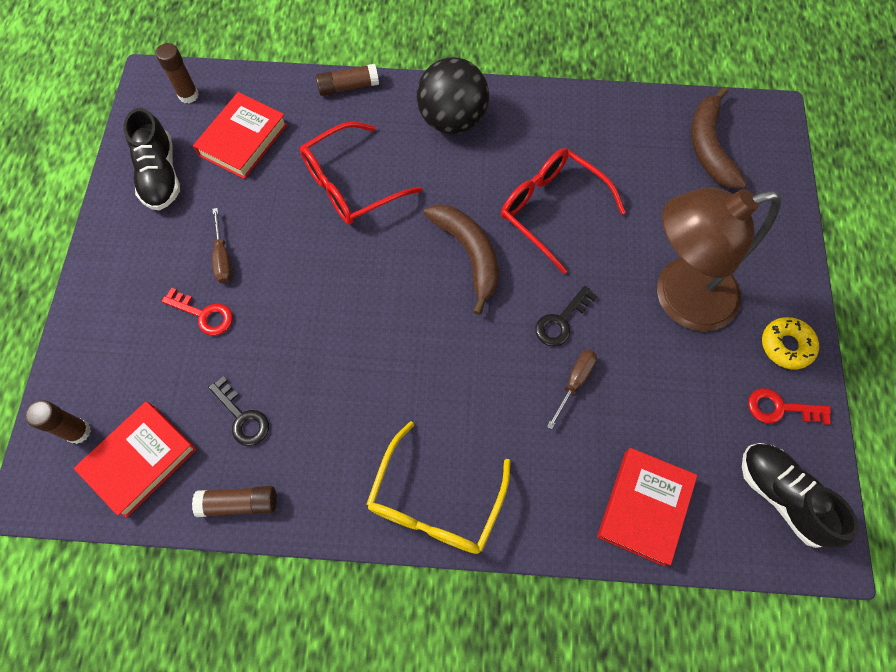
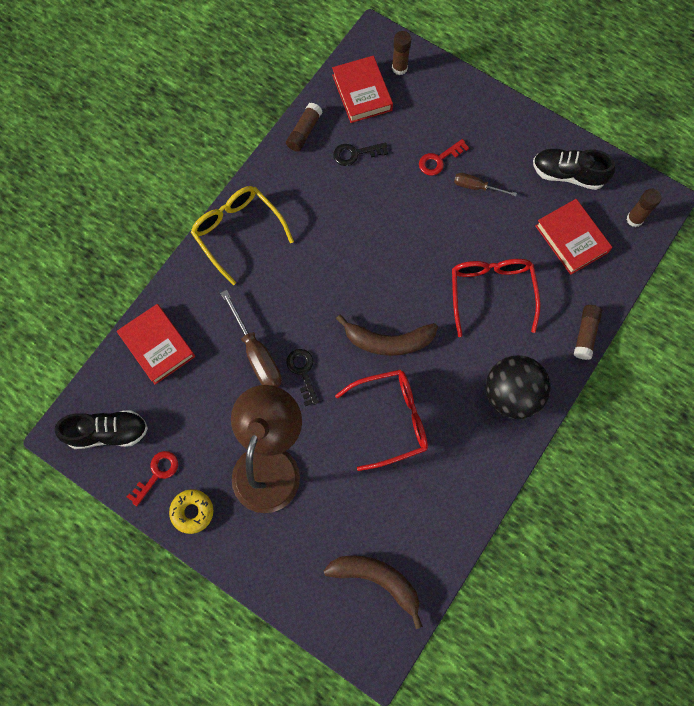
camera: 120 degrees right, 5 degrees up
brown screwdriver [547,350,597,429] -> brown screwdriver [221,290,282,387], size x1.69

